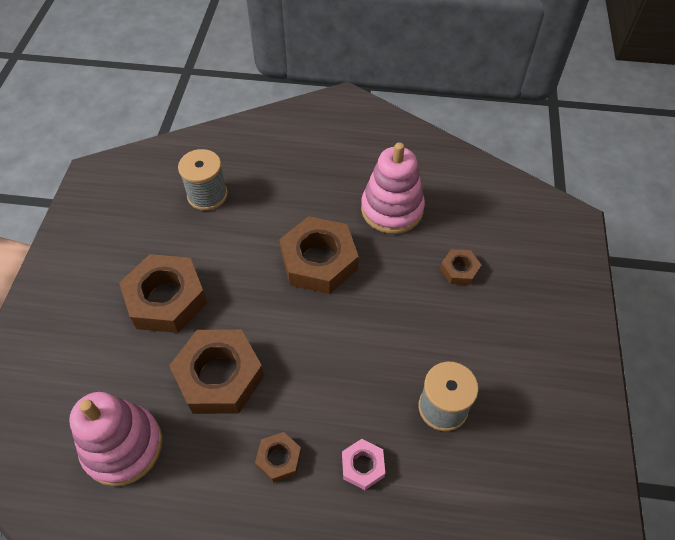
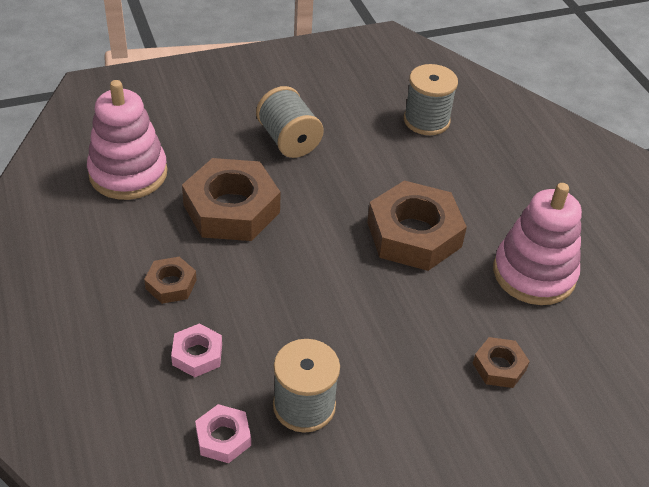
camera: 60 degrees right, 10 degrees down
brown nut [119,254,207,333] -> grey spool [256,86,324,158]
none -> pink nut [195,404,251,463]

